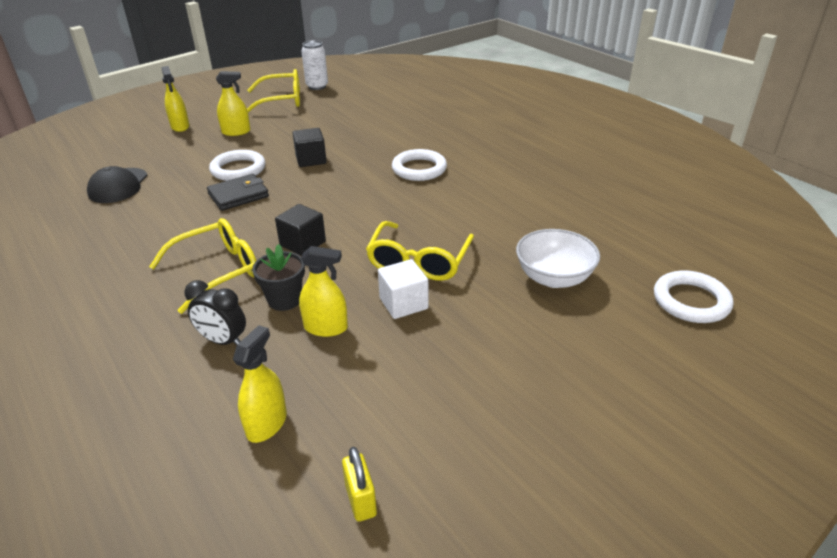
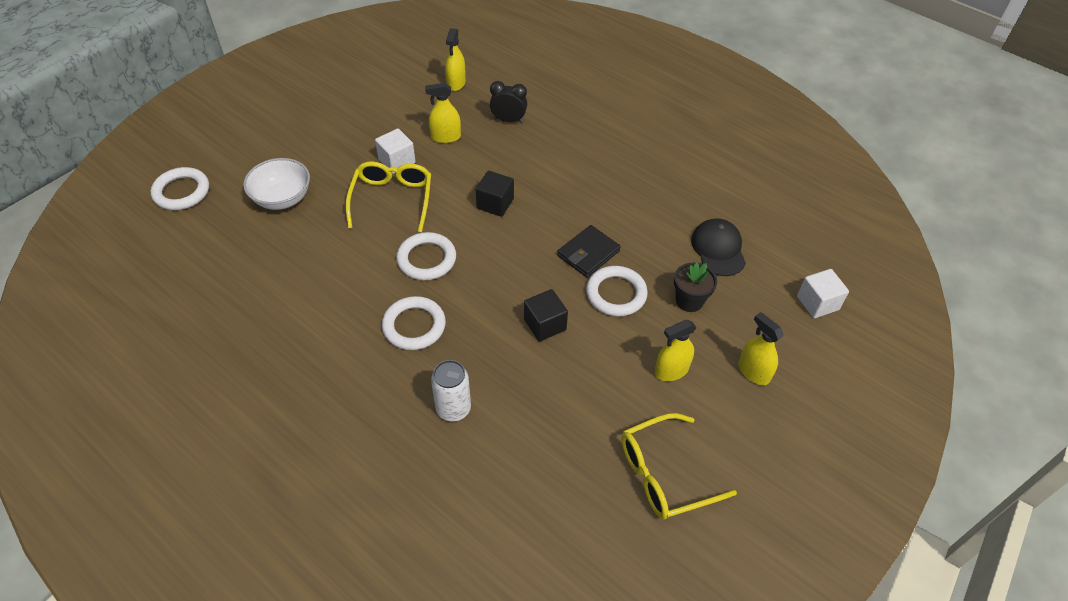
camera: 165 degrees right, 15 degrees up
yellow glasses [149,218,257,314] -> none
black flower pot [252,244,305,311] -> black flower pot moved to [674,262,717,312]
white can [302,40,328,90] -> white can moved to [431,360,471,422]
yellow padlock [342,447,377,522] -> none
none -> white ring [396,232,456,280]
none -> white cube [797,269,849,318]

